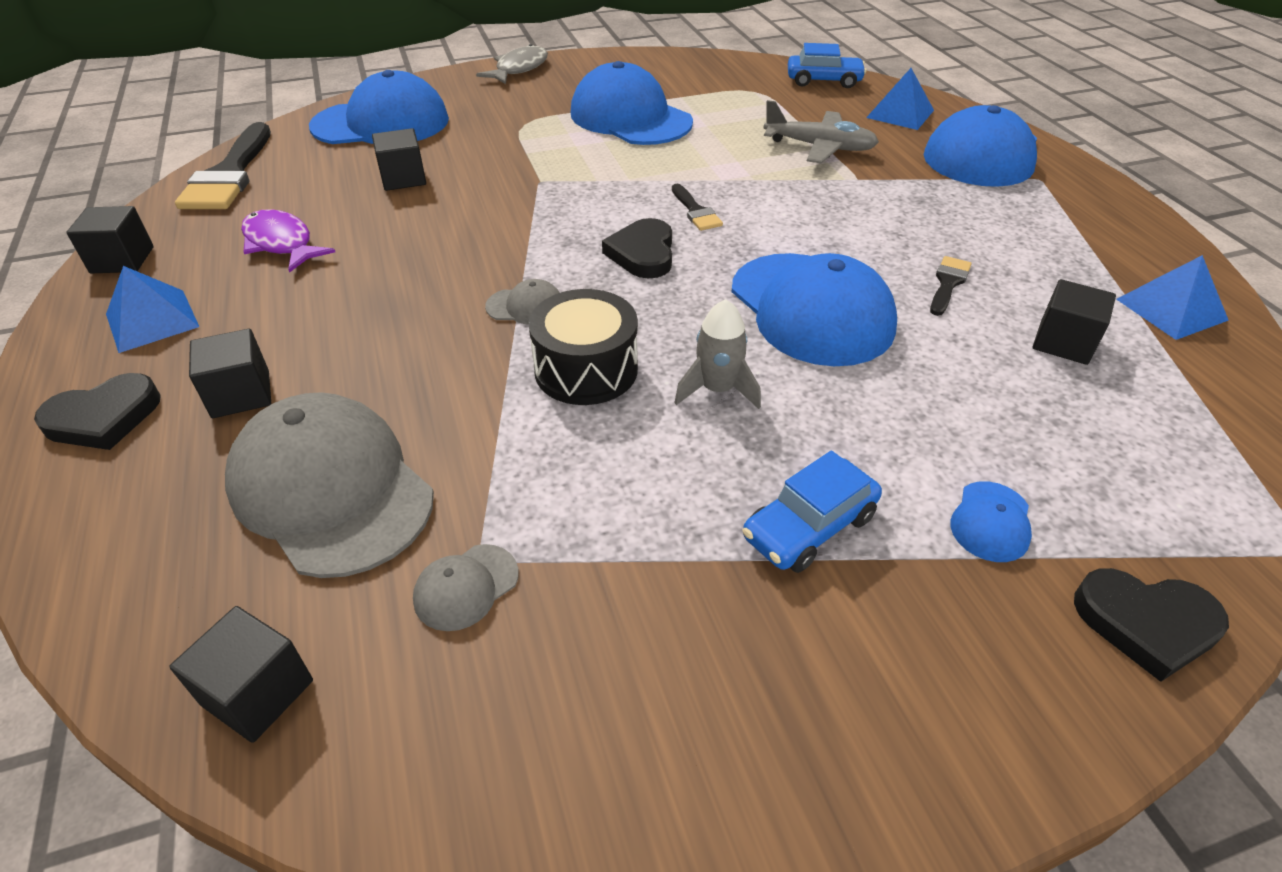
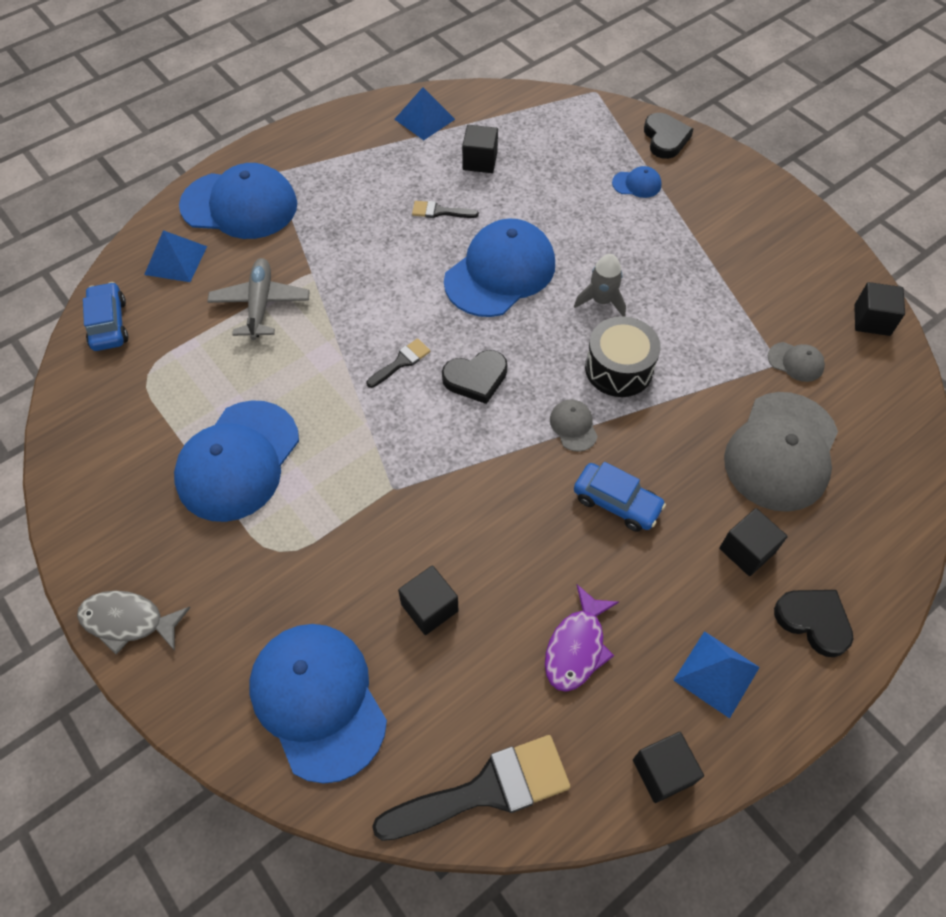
camera: 110 degrees left, 15 degrees up
black cube [169,606,313,743] -> black cube moved to [854,282,905,336]
blue car [742,451,882,573] -> blue car moved to [574,462,666,532]

